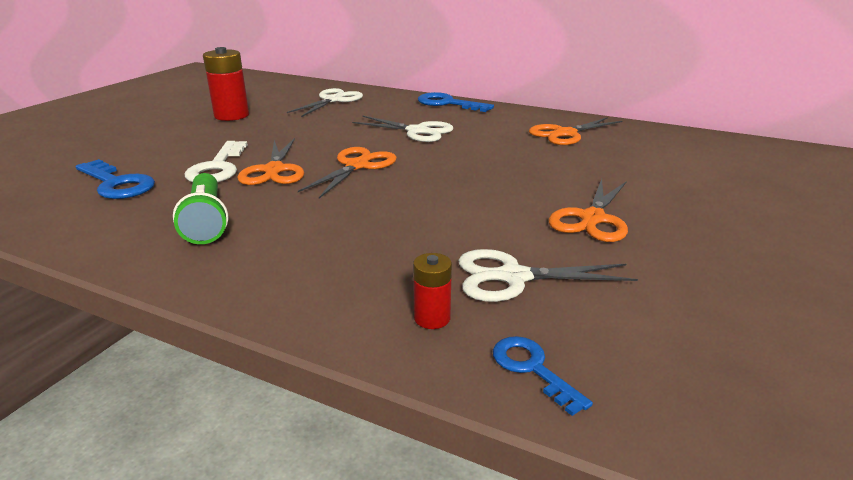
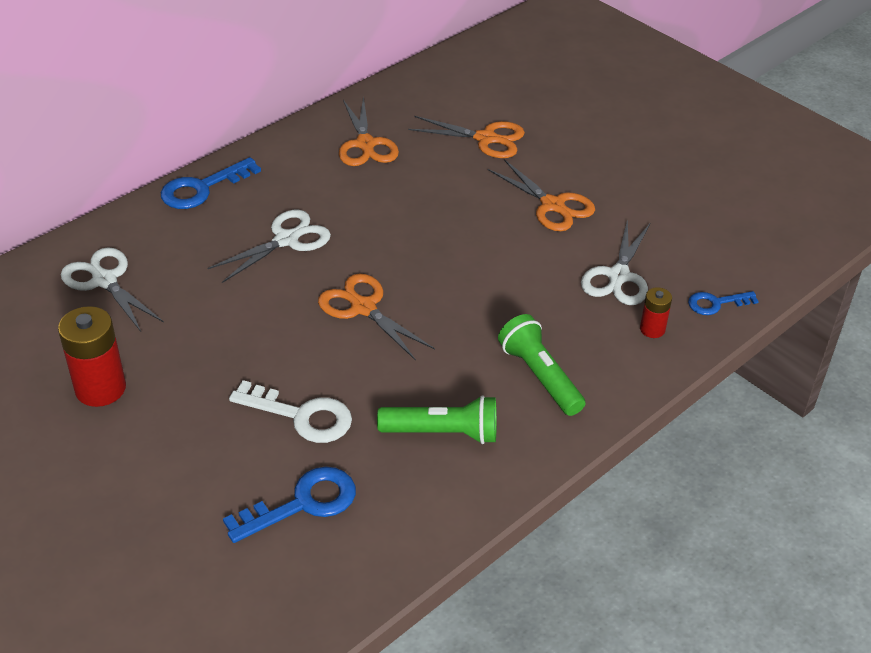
camera: 70 degrees left, 15 degrees up
orange scissors [237,138,304,185] -> orange scissors moved to [408,116,525,158]
none -> green flashlight [498,314,585,416]

